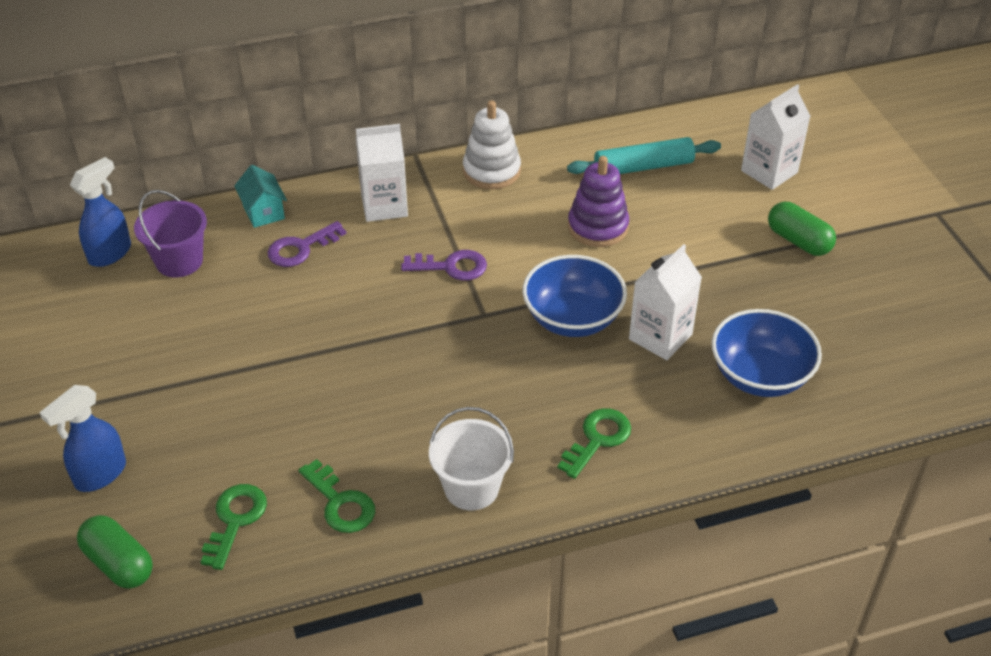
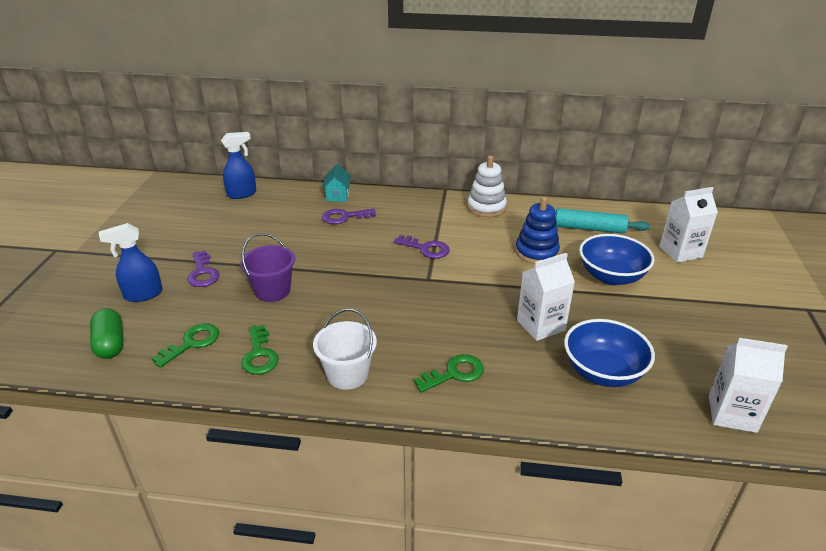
camera: 25 degrees right, 10 degrees down
purple bucket [134,190,207,277] -> purple bucket moved to [240,233,295,302]
white carton [356,124,408,222] -> white carton moved to [709,338,788,433]
blue bowl [522,255,627,337] -> blue bowl moved to [579,234,655,285]
purple stacking toy [568,156,629,247] -> blue stacking toy [515,197,560,264]
green capsule [768,202,836,256] -> none
none -> purple key [187,251,220,287]

